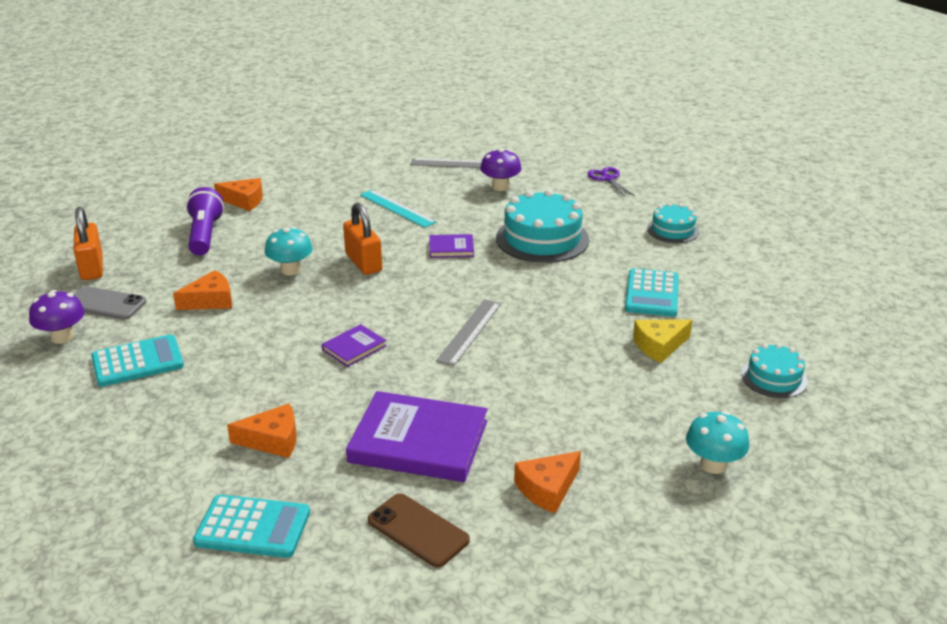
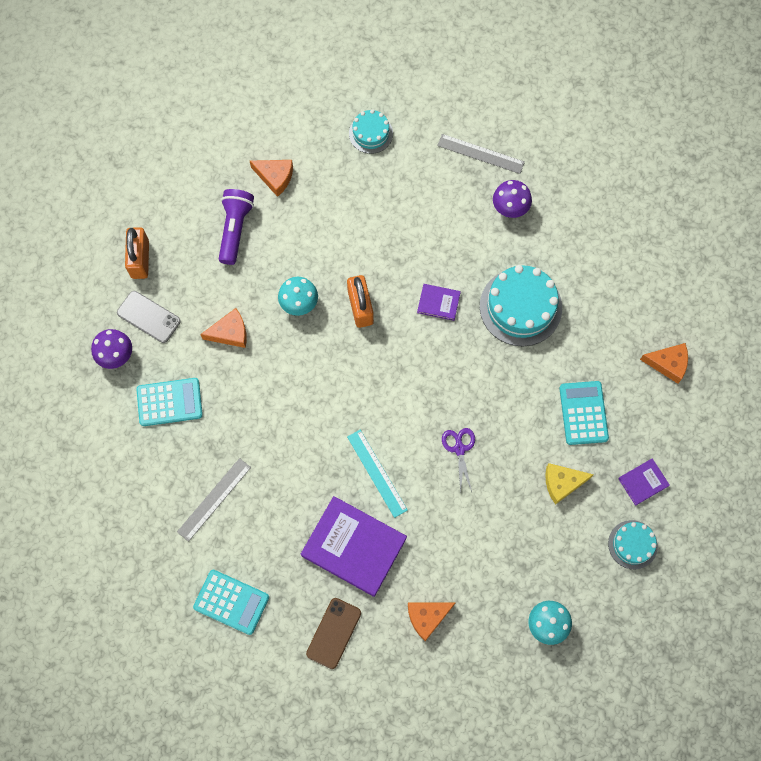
camera: 15 degrees right, 40 degrees up
orange cheese [227,403,297,458] -> orange cheese moved to [640,343,688,384]
purple book [322,324,387,367] -> purple book moved to [618,459,670,506]
turquoise ruler [360,190,437,228] -> turquoise ruler moved to [347,430,408,518]
brown phone [368,493,470,567] -> brown phone turned 60 degrees clockwise [306,598,361,669]
grey ruler [436,299,501,366] -> grey ruler moved to [177,458,251,542]
purple scissors [587,167,635,197] -> purple scissors moved to [442,428,475,494]
turquoise calculator [625,268,679,317] -> turquoise calculator turned 150 degrees clockwise [559,381,609,445]
turquoise cake [647,203,699,243] -> turquoise cake moved to [349,109,393,154]

